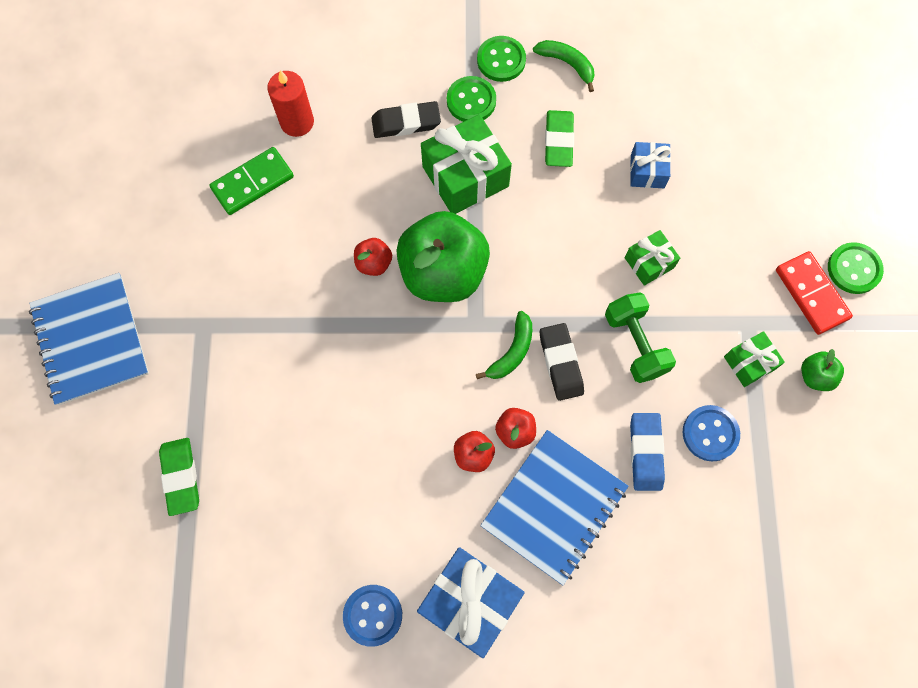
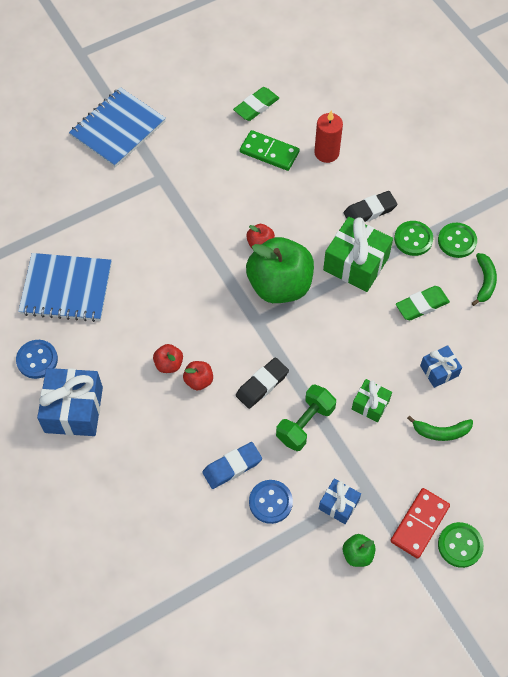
camera: 60 degrees right, 10 degrees down
green eraser [159,438,199,516] -> green eraser moved to [233,87,279,121]
black eraser [371,101,441,138] -> black eraser turned 75 degrees counterclockwise [344,191,397,222]
green banana [476,311,532,379] -> green banana moved to [407,415,473,441]
blue notebook [480,430,629,585] -> blue notebook moved to [18,253,112,322]
green gift [724,331,785,387] -> blue gift [319,478,361,524]

